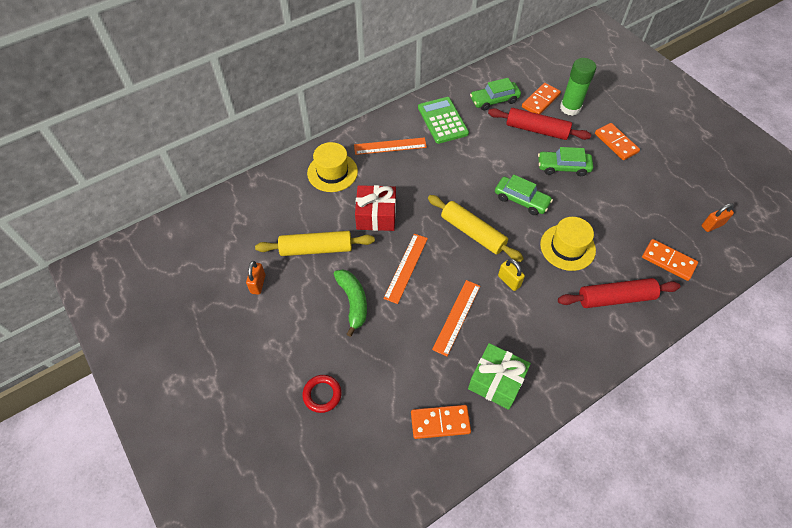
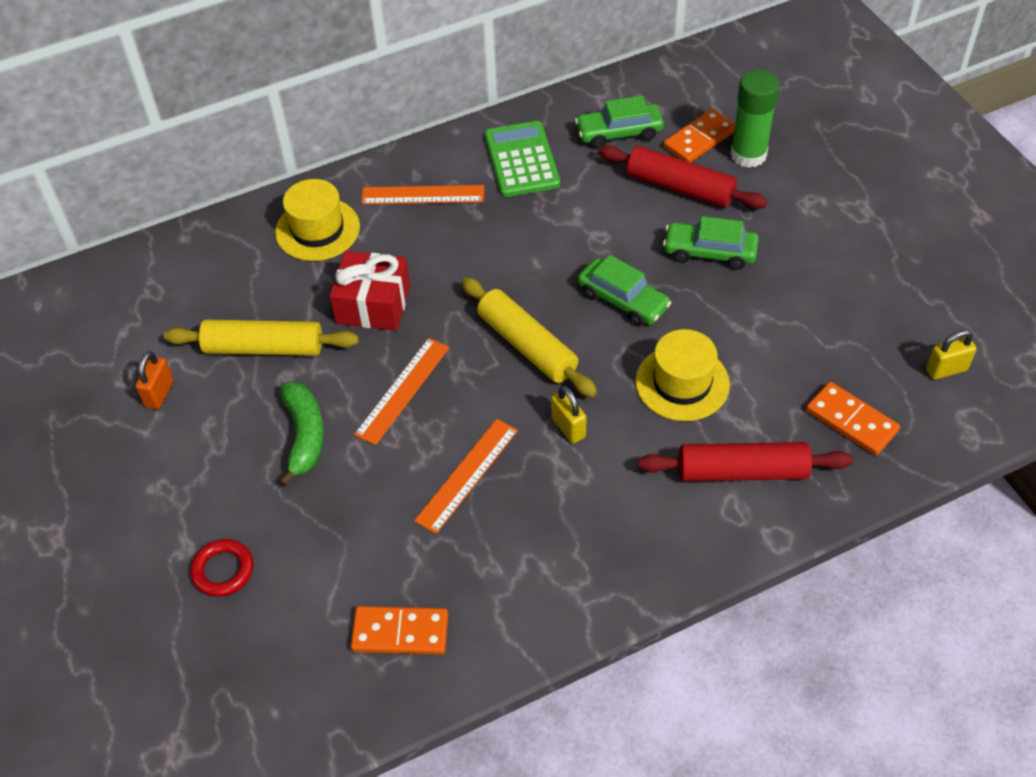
camera: 10 degrees right, 5 degrees down
green gift [468,343,531,410] -> none
orange domino [595,123,640,160] -> none
orange padlock [701,203,734,232] -> yellow padlock [926,330,977,380]

